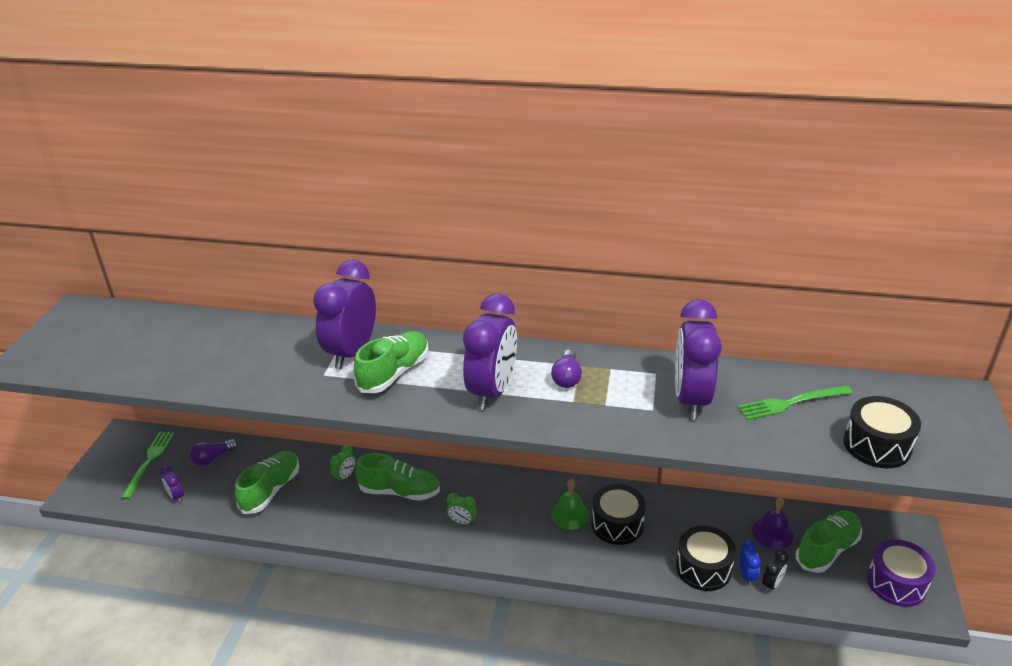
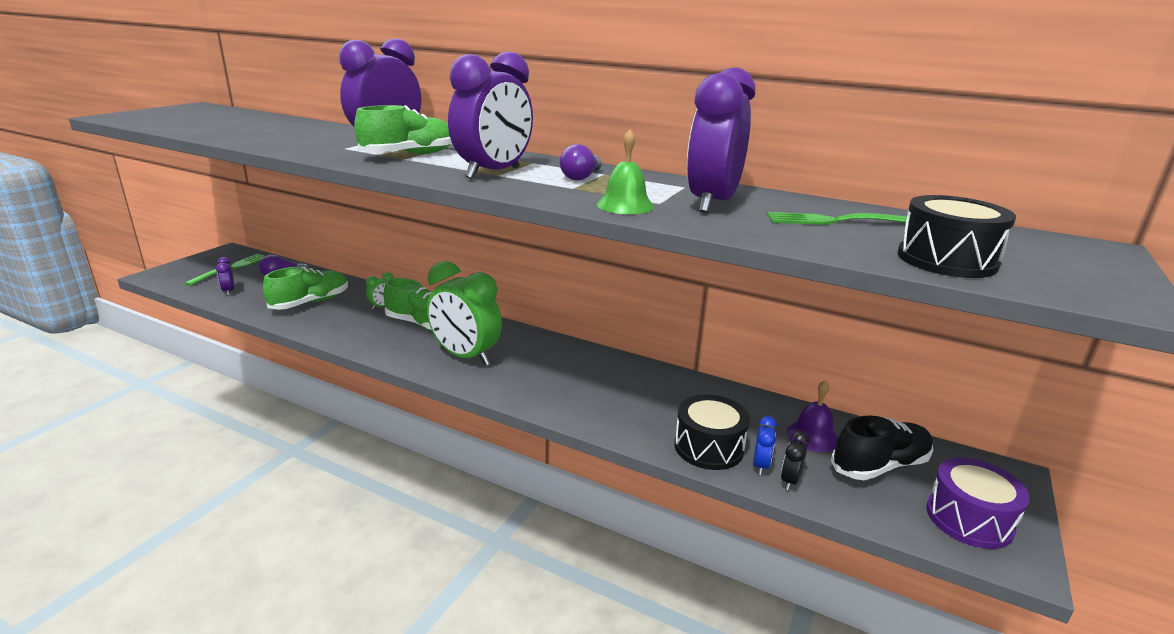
camera: 15 degrees right, 10 degrees down
green clock [447,493,477,525] -> green clock [427,261,502,366], size x2.40
green bell [551,479,590,530] -> green bell moved to [597,129,654,214]
black drum [591,484,646,545] -> none
black clock [762,550,789,593] -> black clock turned 150 degrees clockwise [781,431,810,490]
green shoe [796,511,862,573] -> black shoe [831,415,933,480]

